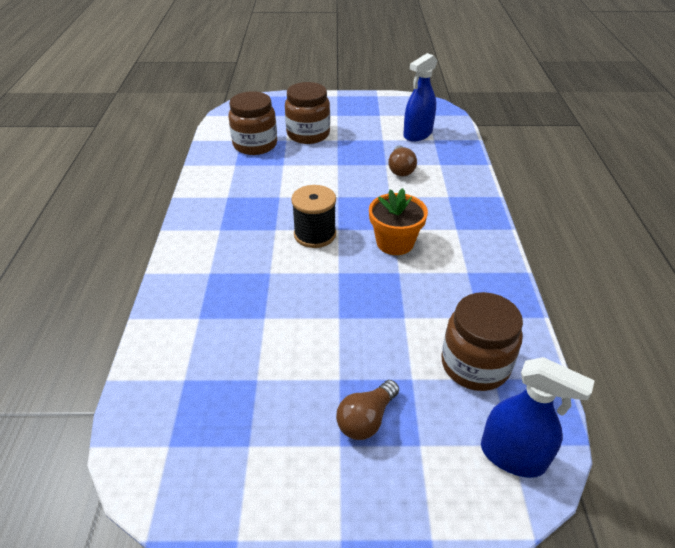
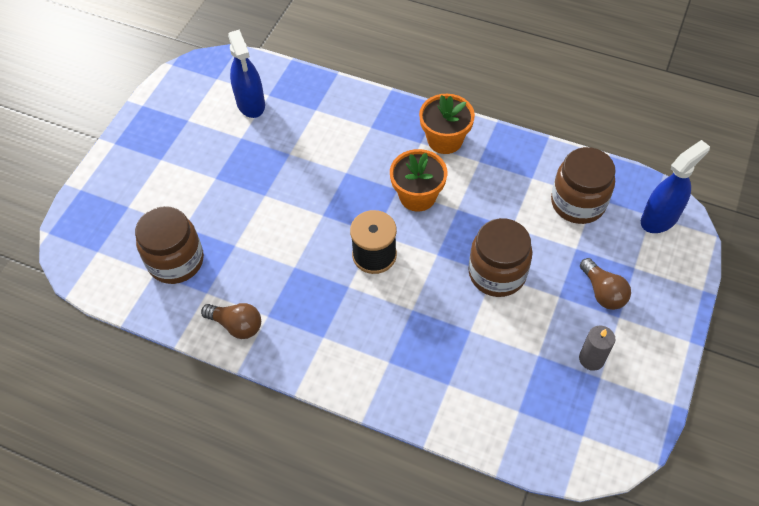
camera: 65 degrees left, 15 degrees up
brown jar [285,82,330,144] -> brown jar moved to [469,218,533,297]
brown light bulb [388,145,417,176] -> brown light bulb moved to [201,303,261,339]
none -> orange flower pot [419,94,475,154]
none -> grey candle [579,326,615,371]

